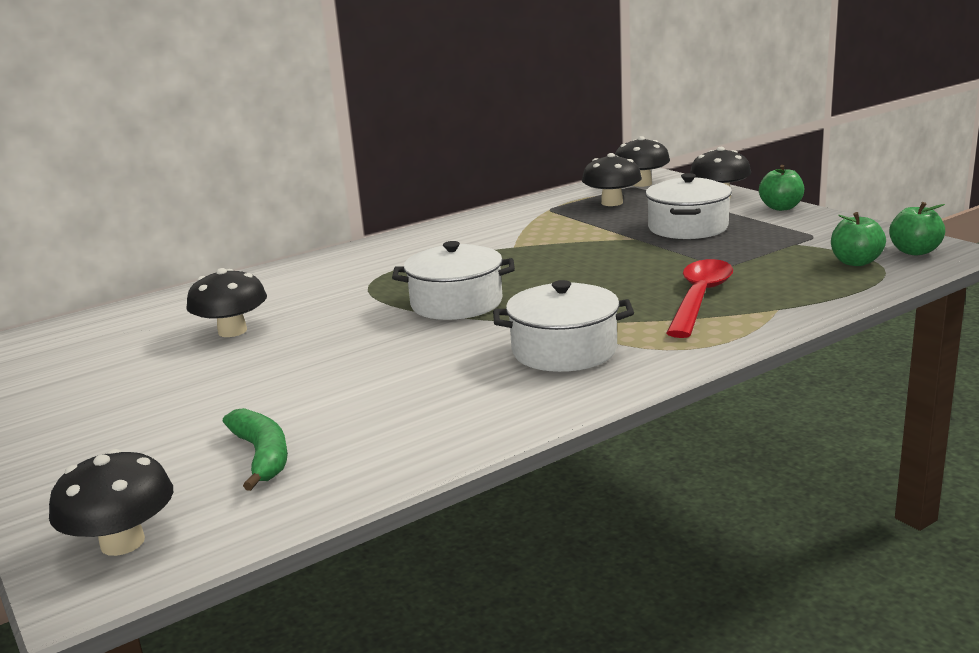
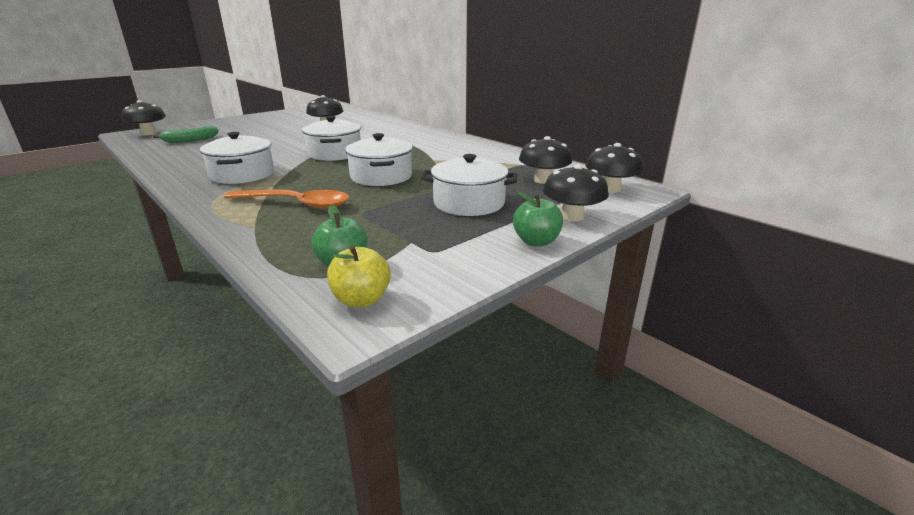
camera: 80 degrees right, 5 degrees up
red spoon [667,259,733,338] -> orange spoon [224,189,349,209]
green apple [889,202,945,255] -> yellow apple [327,245,391,307]
none -> white pot [345,133,413,186]

